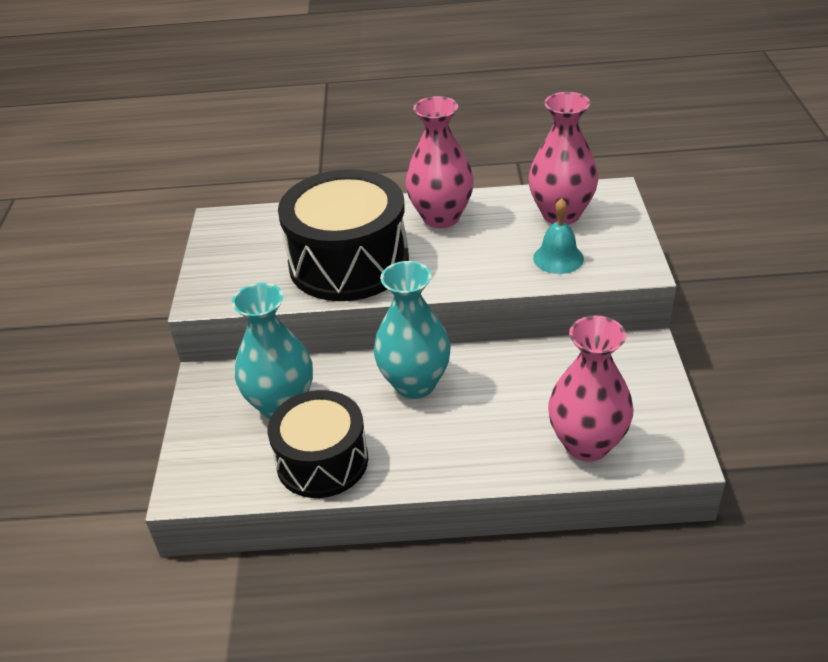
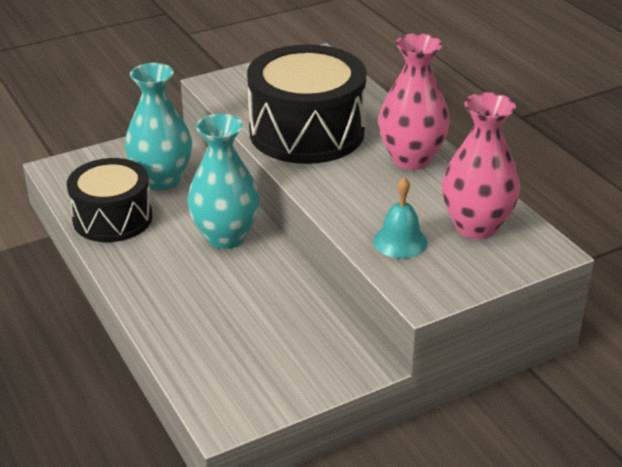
camera: 60 degrees right, 5 degrees down
pink vase [548,315,633,462] -> none

